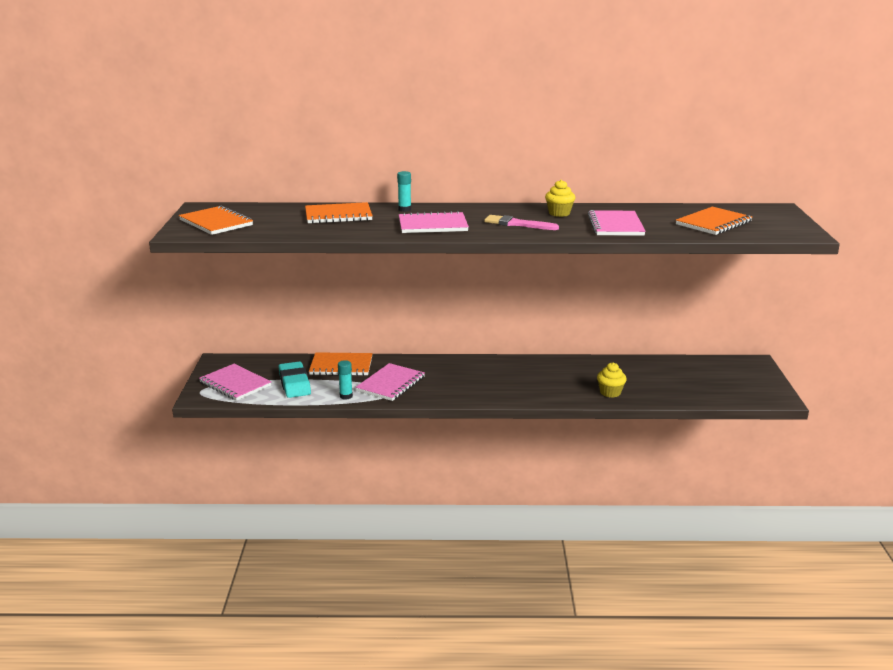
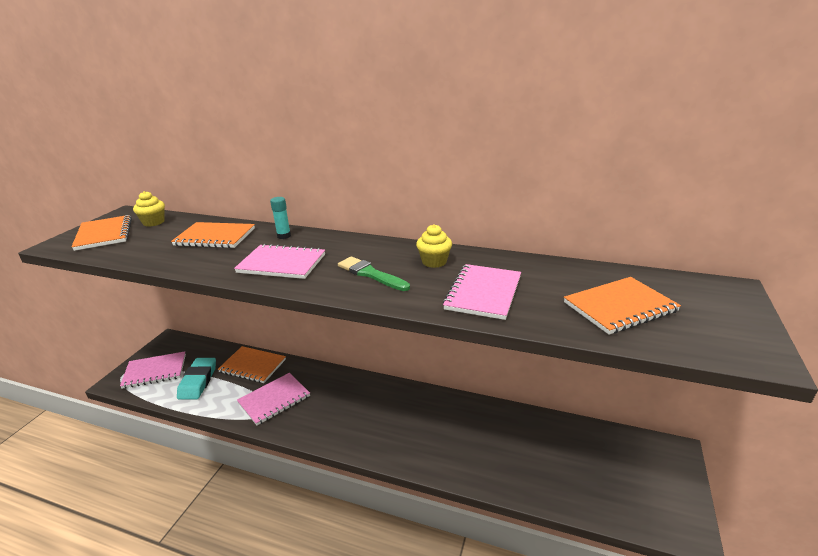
camera: 20 degrees right, 5 degrees up
pink notebook [199,364,271,401] -> pink notebook turned 75 degrees counterclockwise [120,351,186,389]
turquoise glue stick [338,360,353,400] -> none
pink brush [484,215,559,230] -> green brush [338,256,410,291]
yellow cupcake [597,362,627,398] -> yellow cupcake moved to [133,191,165,227]

